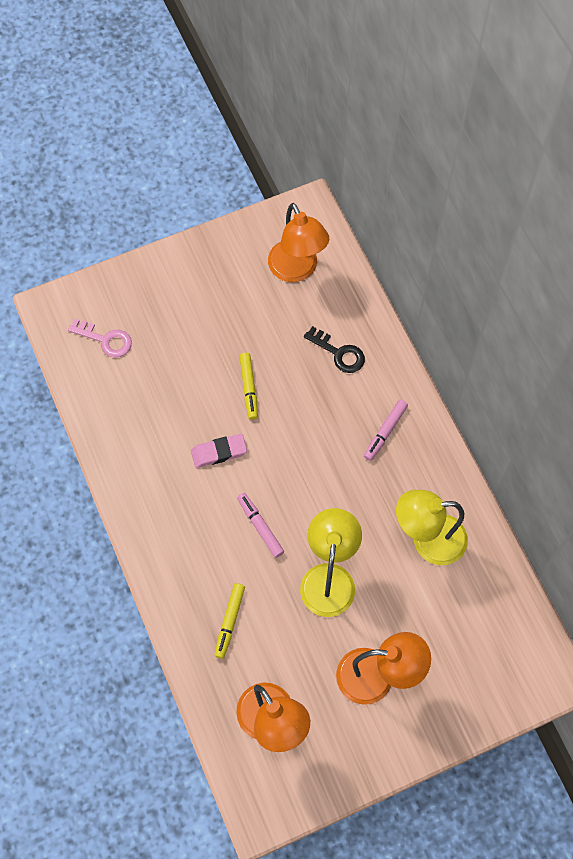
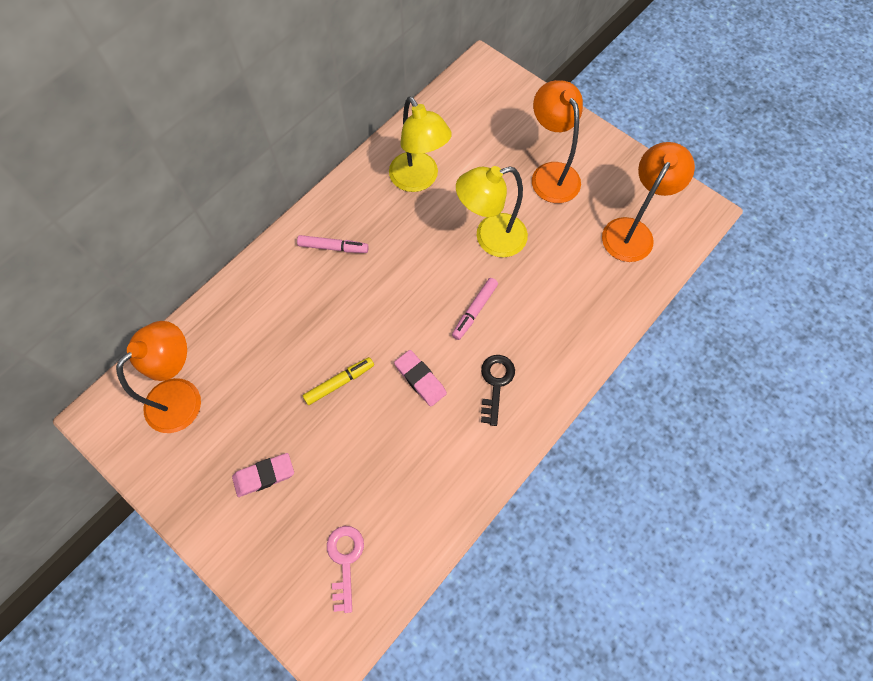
camera: 115 degrees left, 0 degrees up
yellow marker [214,583,245,659] -> none
black key [304,326,365,373] -> black key moved to [481,355,515,426]
none -> pink eraser [232,453,294,497]

